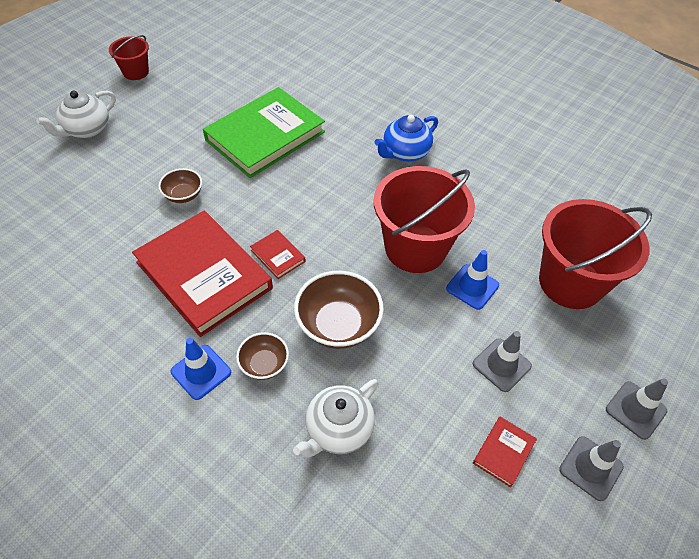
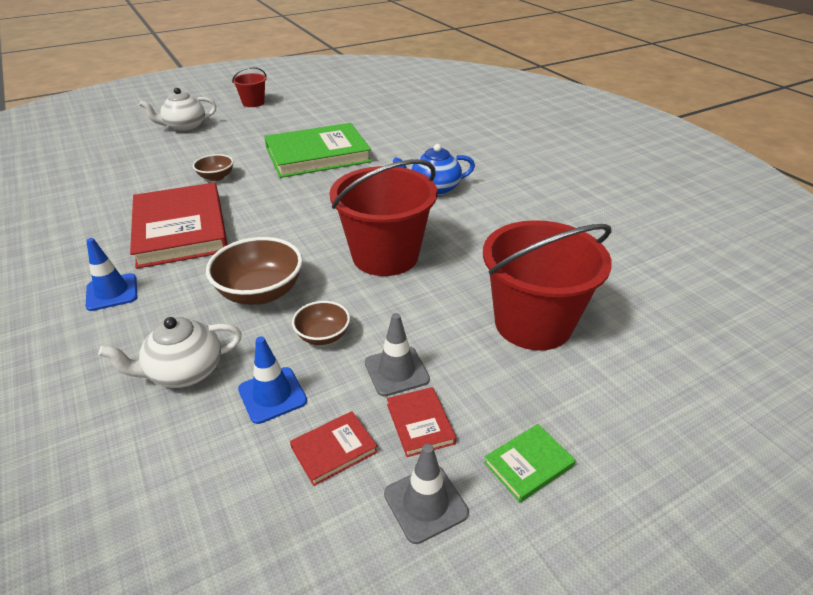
camera: 25 degrees right, 15 degrees down
brown bowl [236,332,289,380] -> brown bowl moved to [292,301,350,345]
red book [250,230,305,279] -> red book moved to [387,387,456,457]
blue traffic cone [446,250,499,310] -> blue traffic cone moved to [238,337,307,424]
grey traffic cone [606,378,668,440] -> green book [484,424,576,502]

